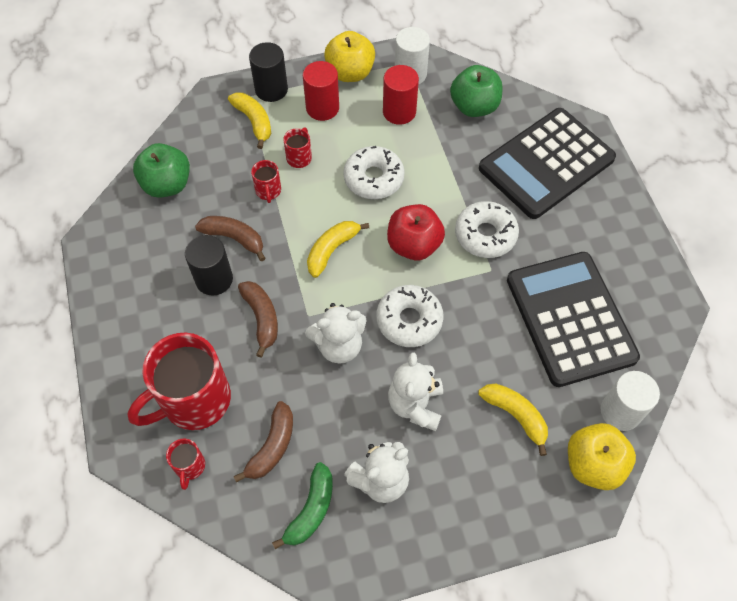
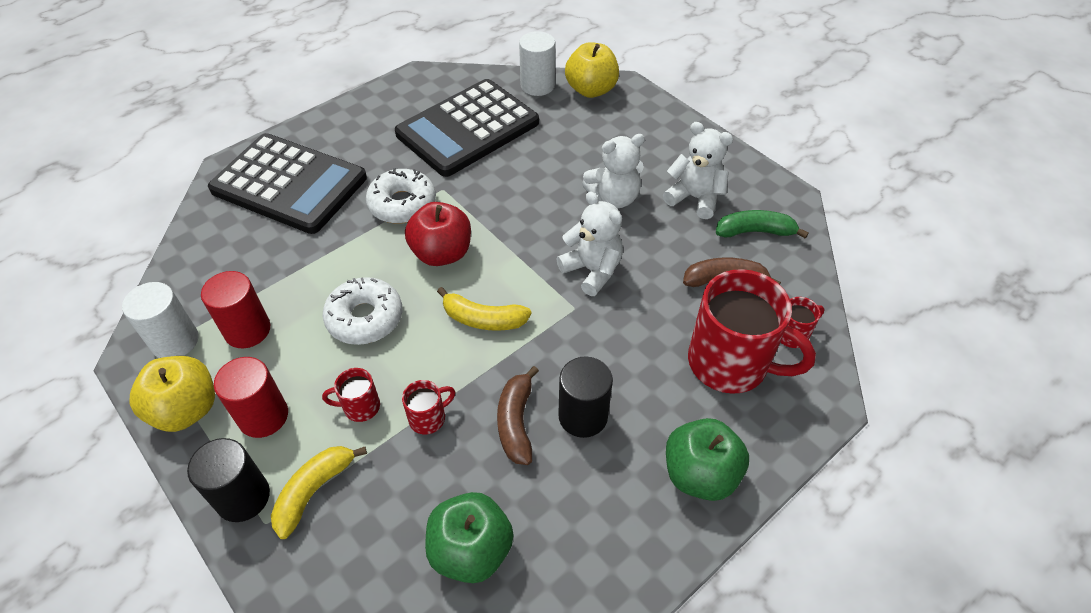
camera: 115 degrees left, 10 degrees down
brown banana [238,281,278,358] -> none
white donut [377,285,444,347] -> none
green apple [450,65,502,117] -> green apple moved to [666,418,749,501]
yellow banana [478,384,548,456] -> none

